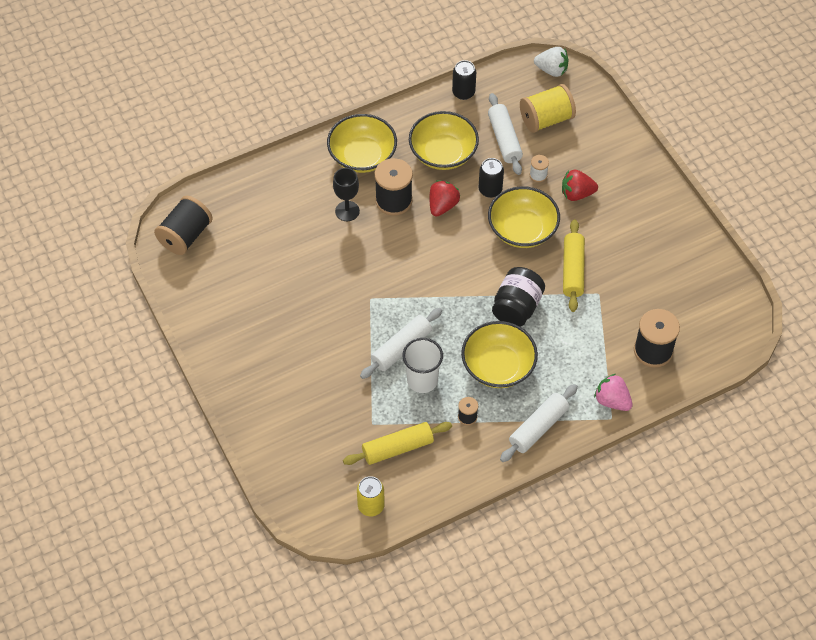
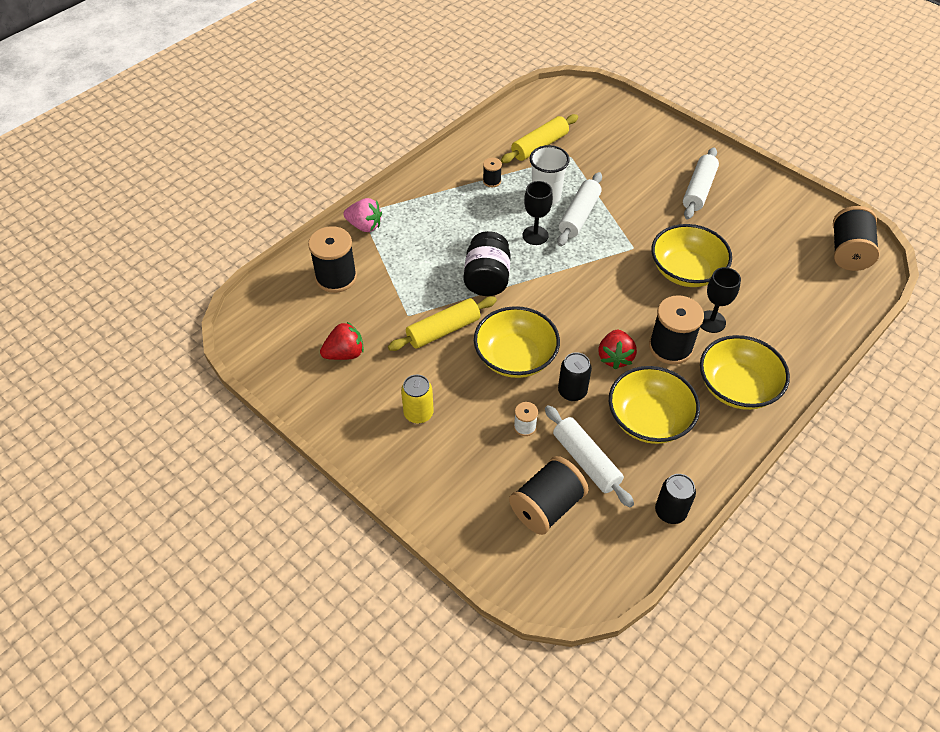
camera: 160 degrees right, 5 degrees down
yellow can [357,476,385,516] -> yellow can moved to [401,375,434,424]
yellow bowl [461,321,538,388] -> yellow bowl moved to [651,224,732,287]
white rolling pin [500,384,578,462] -> white rolling pin moved to [683,148,719,219]
yellow spool [520,84,576,133] -> black spool [509,456,589,535]
white strawberry [534,47,569,77] -> none
red strawberry [562,169,598,201] -> red strawberry moved to [320,321,364,360]
yellow rolling pin [563,219,585,312] -> yellow rolling pin turned 75 degrees clockwise [388,296,497,351]
none -> black goblet [522,181,553,245]

